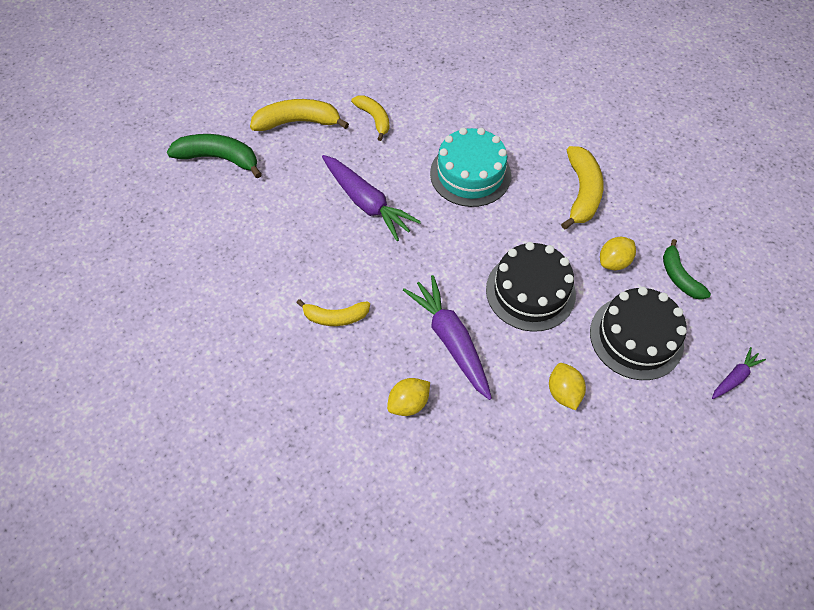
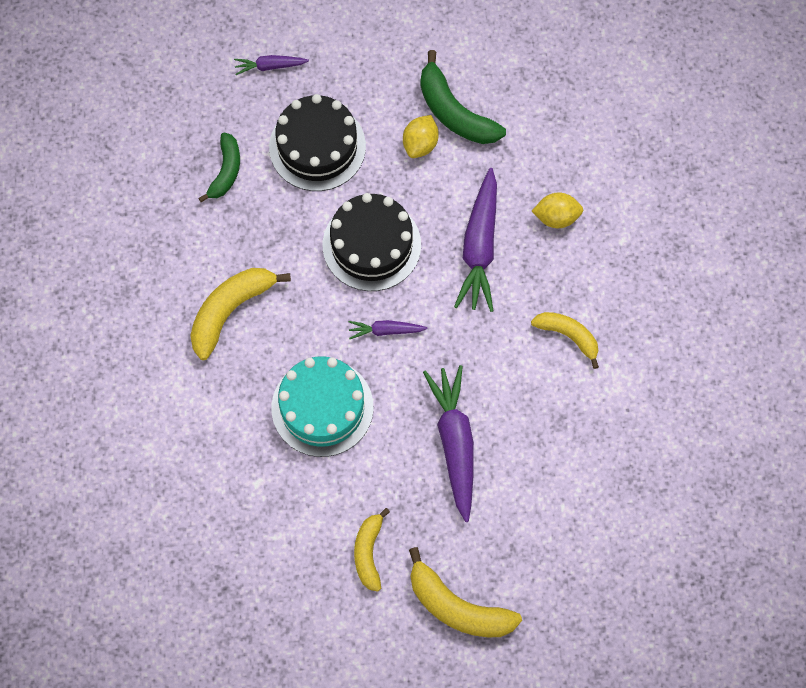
camera: 145 degrees left, 10 degrees up
green banana [167,134,262,178] -> green banana moved to [420,50,506,144]
yellow lemon [600,237,636,270] -> none
none -> purple carrot [349,320,427,339]

